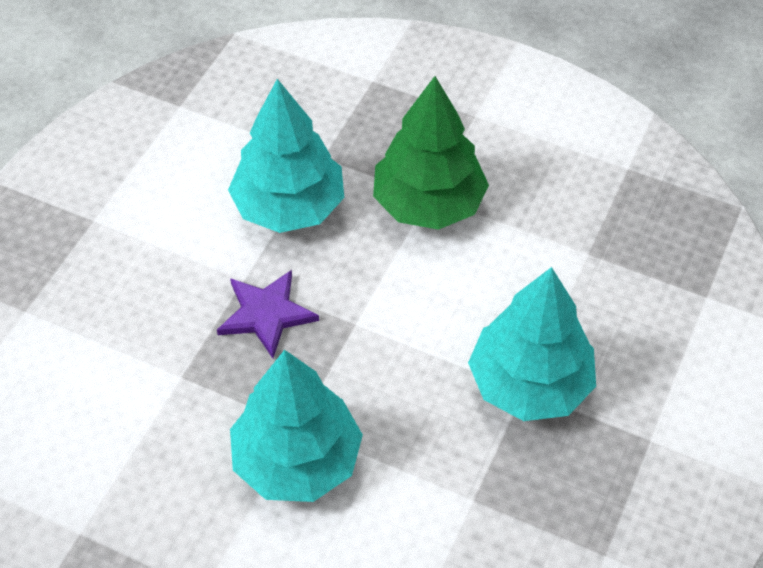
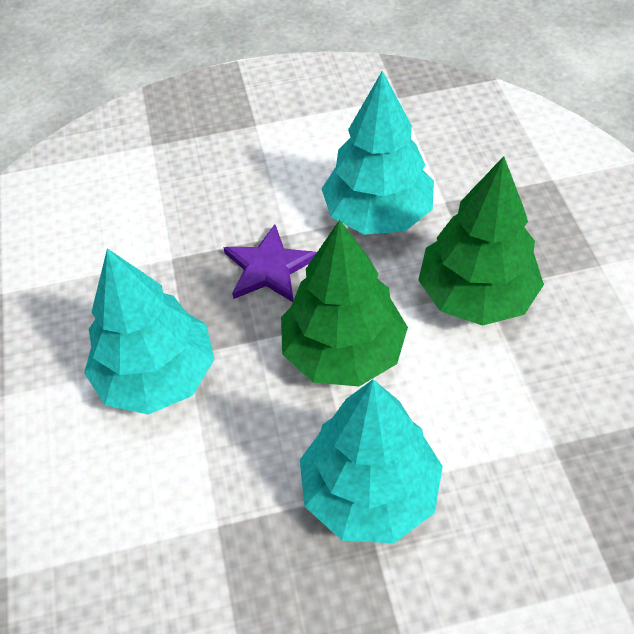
camera: 55 degrees right, 0 degrees up
none -> green tree [281,220,408,386]

